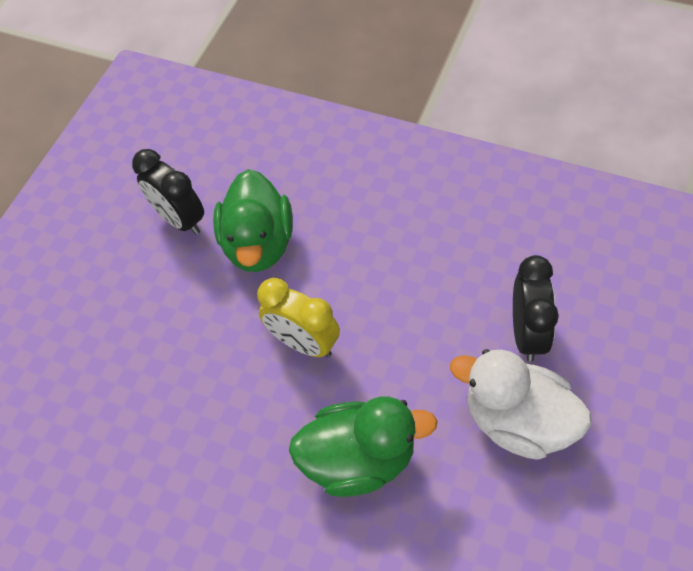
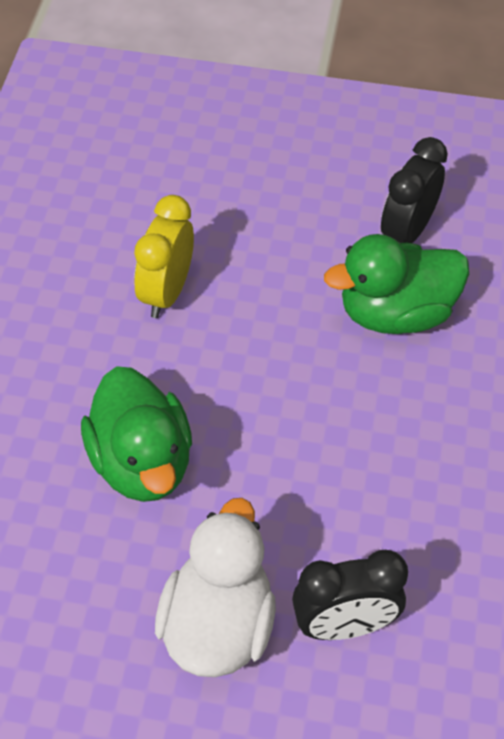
camera: 70 degrees right, 5 degrees down
yellow clock [257,278,340,357] -> yellow clock moved to [134,195,194,318]

